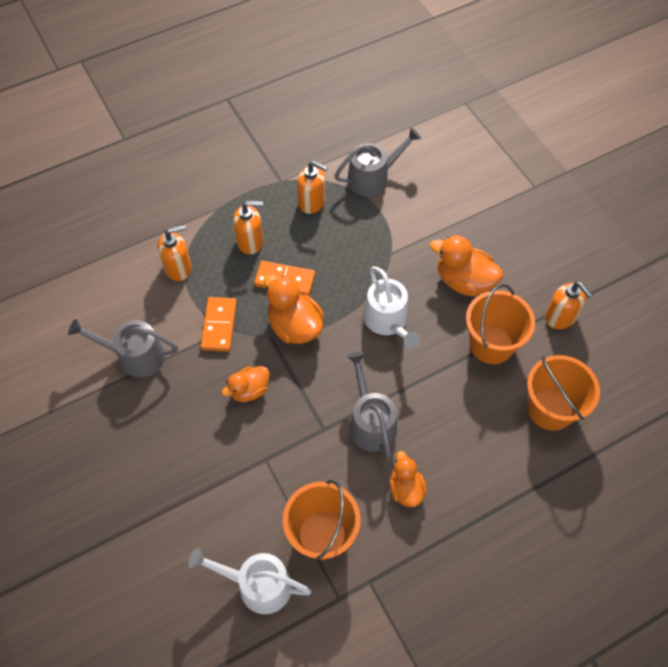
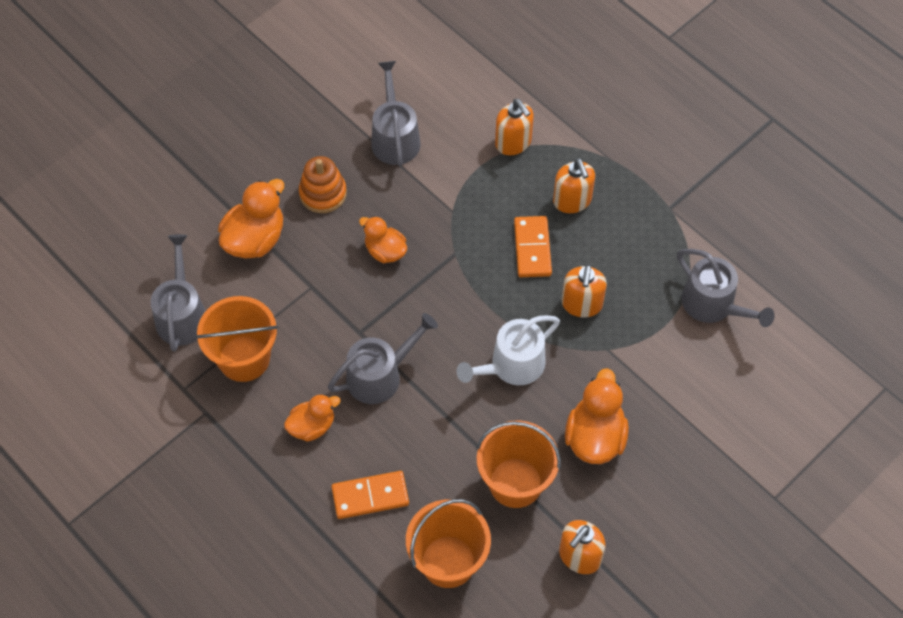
camera: 75 degrees right, 0 degrees up
white watering can [188,548,312,614] -> grey watering can [151,234,205,351]
orange domino [201,297,237,352] -> orange domino moved to [331,471,409,519]
orange duck [264,274,325,344] -> orange duck moved to [218,179,284,258]
orange soap dispenser [297,161,328,214] -> orange soap dispenser moved to [562,265,607,318]
none -> orange stacking toy [299,156,347,213]

